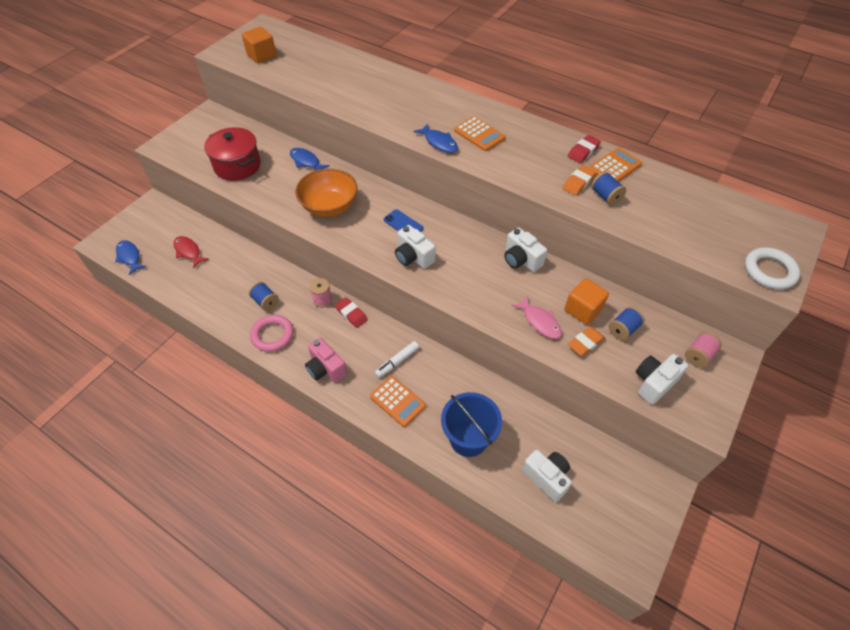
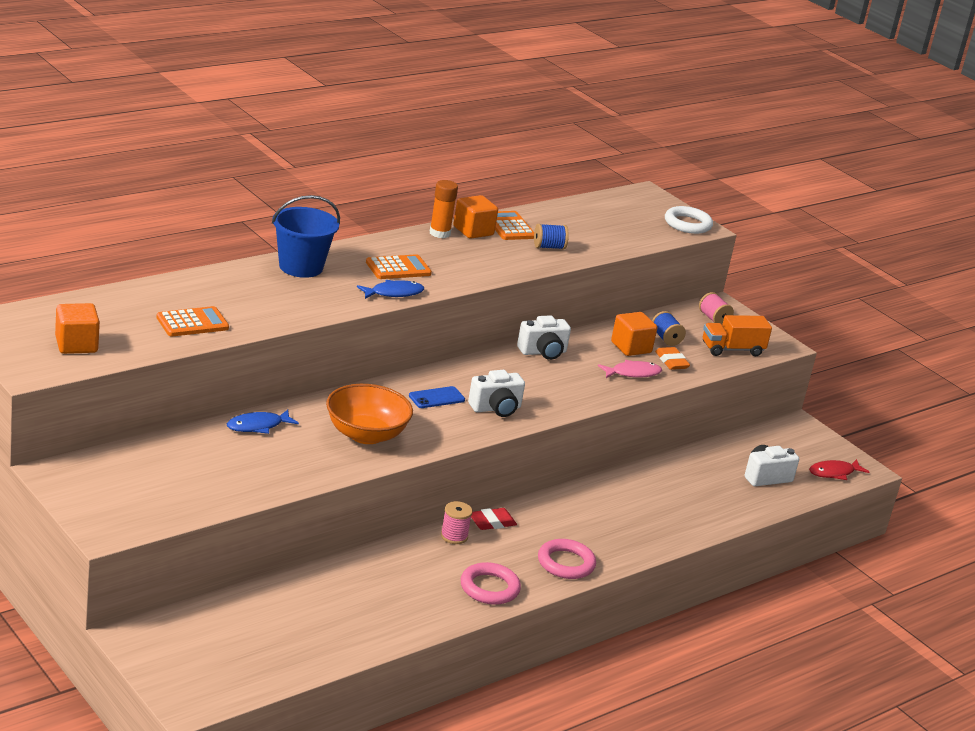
camera: 75 degrees left, 25 degrees down
blue fish [115,240,146,275] -> none
red fish [174,236,209,268] -> red fish moved to [809,459,869,480]
red pot [204,127,261,181] -> none
blue spool [249,282,279,311] -> none
pink camera [305,337,347,383] -> pink ring [538,539,596,579]
orange calculator [370,376,426,427] -> orange calculator moved to [157,306,229,336]
white marker [375,341,419,378] -> none
blue bucket [441,392,502,457] -> blue bucket moved to [272,195,340,278]
orange eraser [562,165,596,195] -> none
red eraser [568,135,601,163] -> orange cube [453,195,498,239]
white camera [636,354,689,405] -> orange truck [703,315,772,356]
none -> orange glue stick [429,180,458,238]

